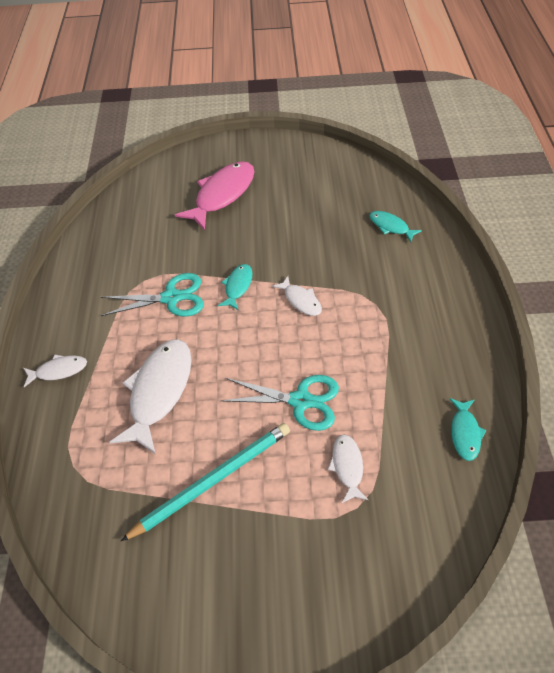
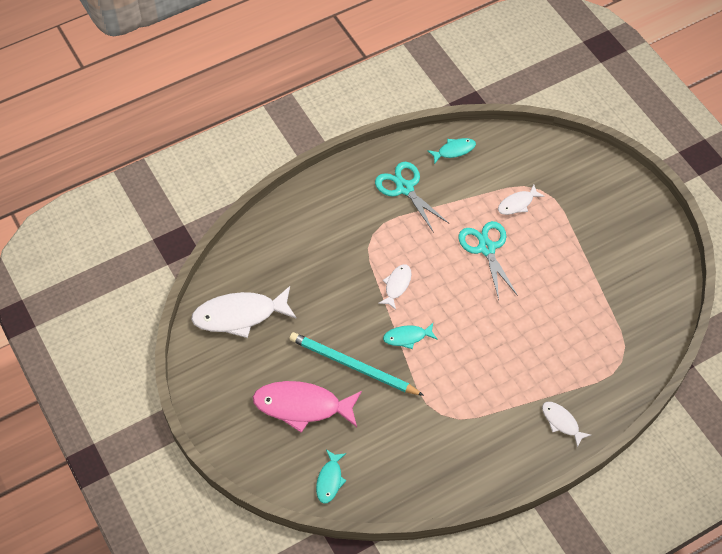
camera: 120 degrees left, 5 degrees up
turquoise scissors [100,273,204,317] -> turquoise scissors moved to [375,162,449,233]
white fish [110,339,191,454] -> white fish moved to [191,286,297,338]
turquoise pencil [121,423,290,541] -> turquoise pencil moved to [289,332,424,396]
turquoise fish [369,211,422,242] -> turquoise fish moved to [316,450,347,504]

